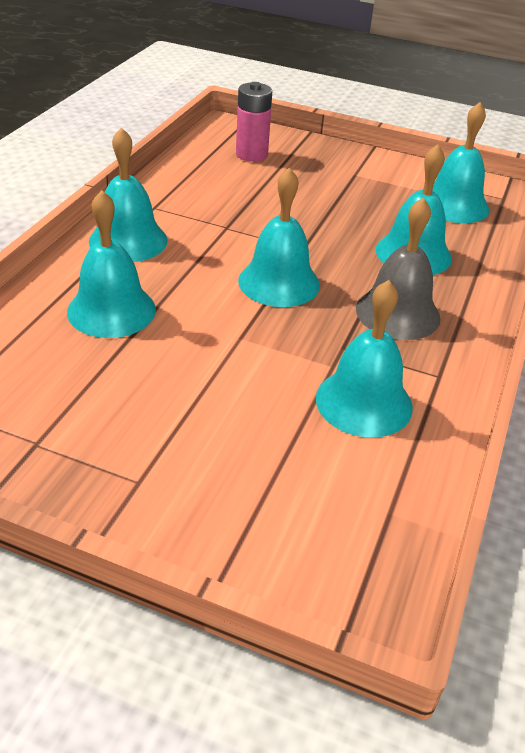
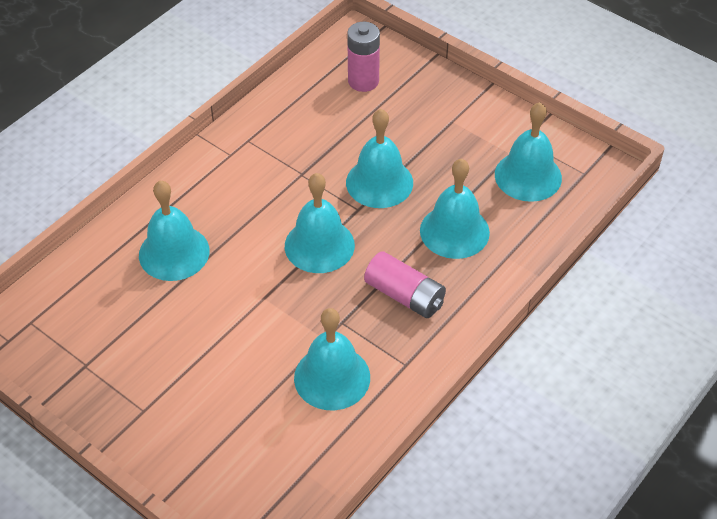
camera: 20 degrees right, 10 degrees up
turquoise bell [89,127,167,262] -> turquoise bell moved to [346,109,413,208]
grey bell [356,197,441,340] -> pink battery [364,251,446,318]

